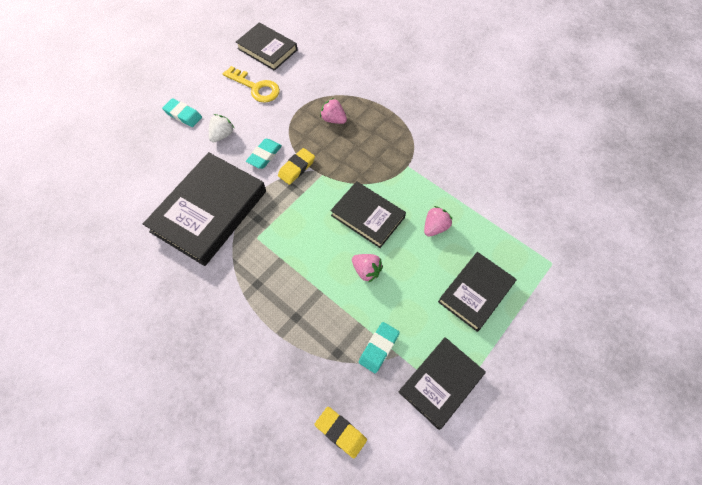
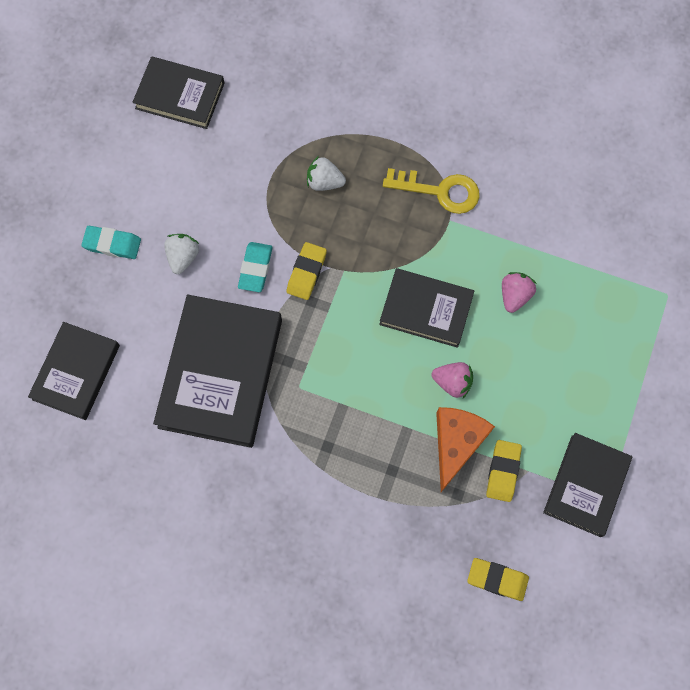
camera: 20 degrees left, 10 degrees up
yellow key [223,66,280,103] -> yellow key moved to [383,168,480,214]
pink strawberry [320,98,347,124] -> white strawberry [307,156,346,191]
turquoise eraser [359,322,400,373] -> yellow eraser [486,440,522,502]
black book [438,252,517,332] -> black book moved to [28,322,120,420]
none -> orange cheese [436,407,495,492]

